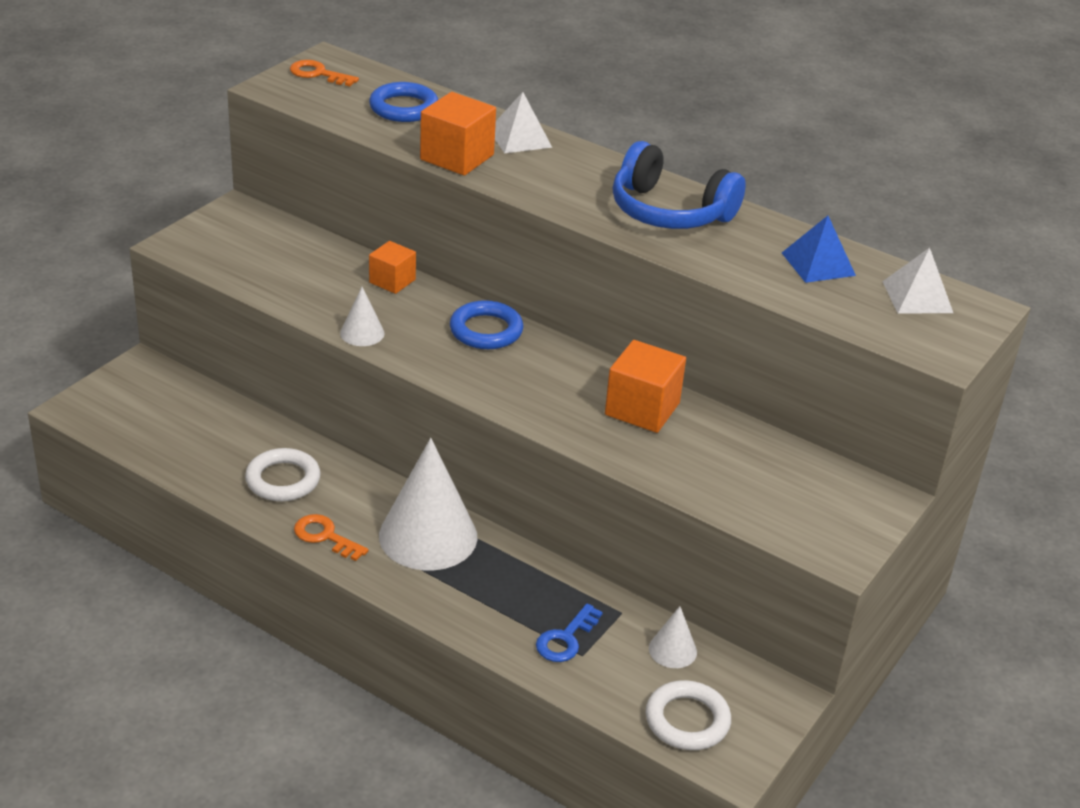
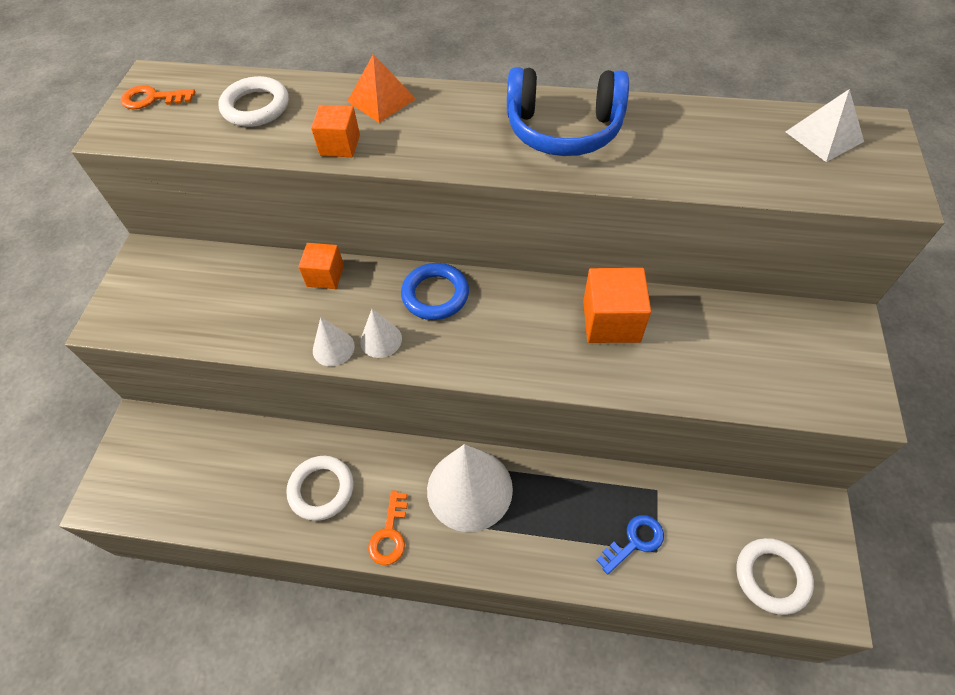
camera: 20 degrees left, 20 degrees up
orange key [294,514,369,561] -> orange key turned 90 degrees counterclockwise [368,490,408,565]
blue ring [369,82,438,122] -> white ring [218,76,289,127]
orange cube [420,92,496,176] -> orange cube [311,105,360,157], size x0.63
white pyramid [495,92,552,153] -> orange pyramid [347,54,416,123]
blue key [536,603,603,662] -> blue key turned 135 degrees counterclockwise [597,515,664,575]
white cone [649,606,697,668] -> white cone moved to [360,309,402,358]
blue pyramid [782,216,856,283] -> none

